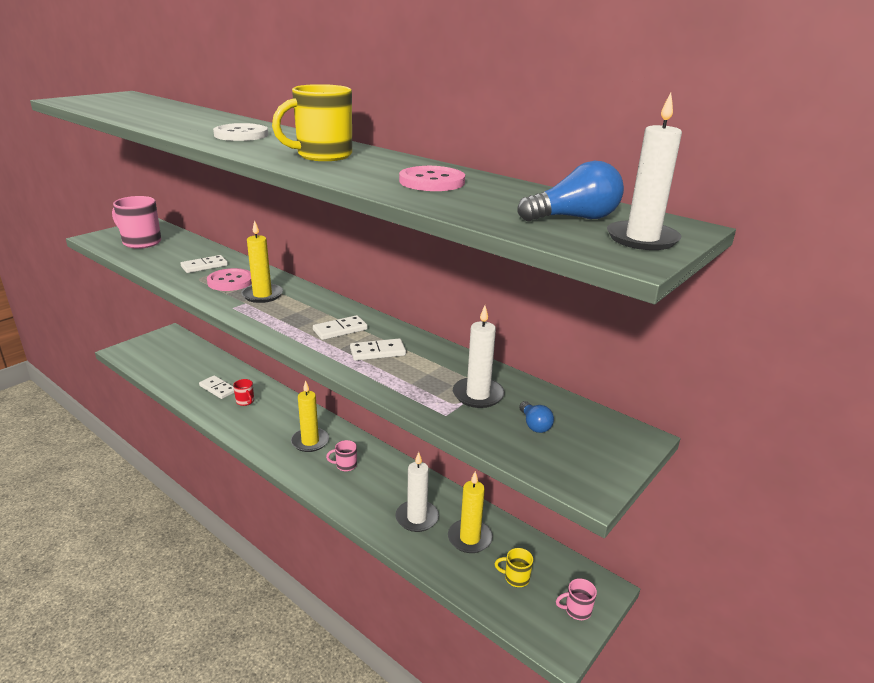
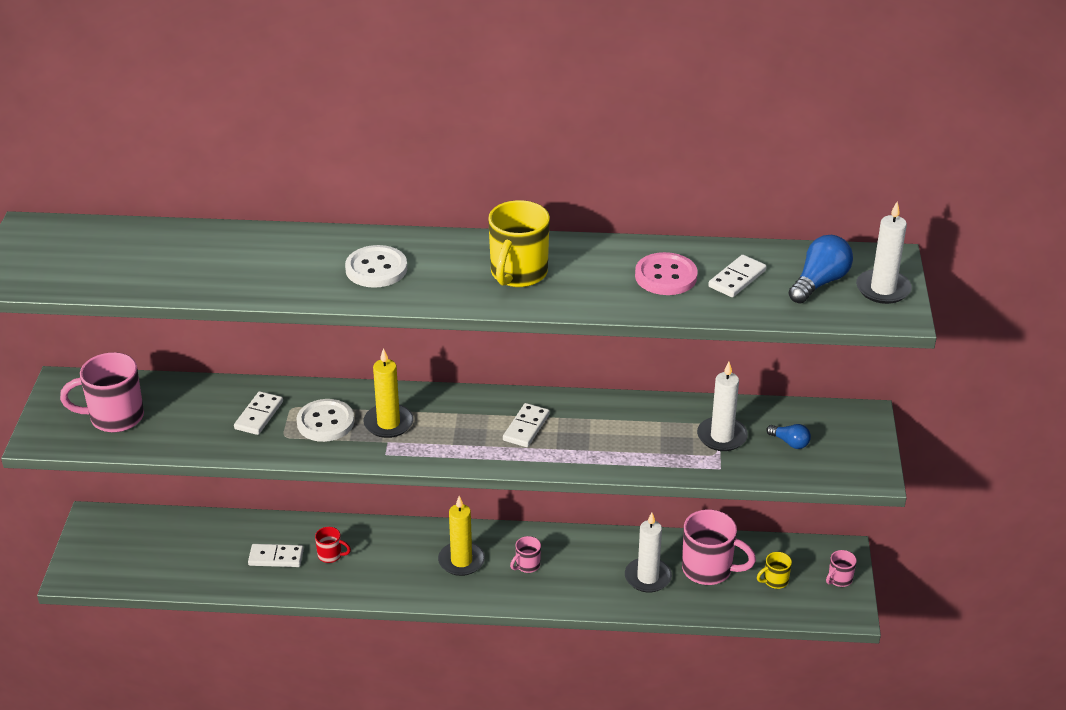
camera: 35 degrees left, 10 degrees up
pink button [207,268,252,291] -> white button [296,399,354,442]
white domino [350,338,406,361] -> white domino moved to [708,255,767,297]
yellow candle [448,471,493,553] -> pink mug [682,509,756,585]

